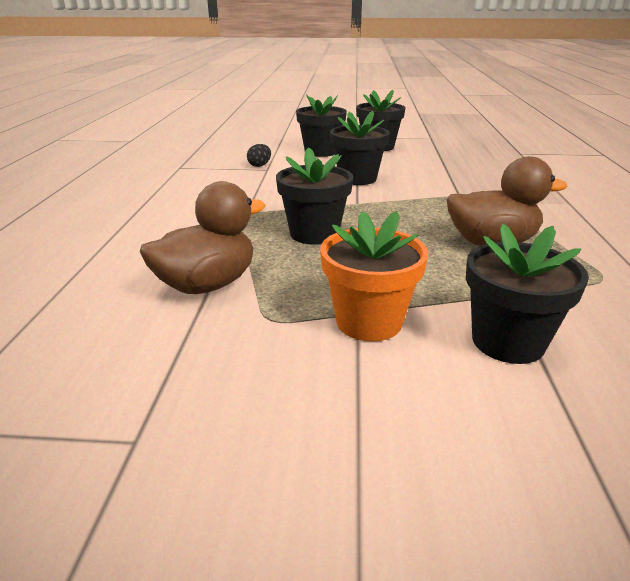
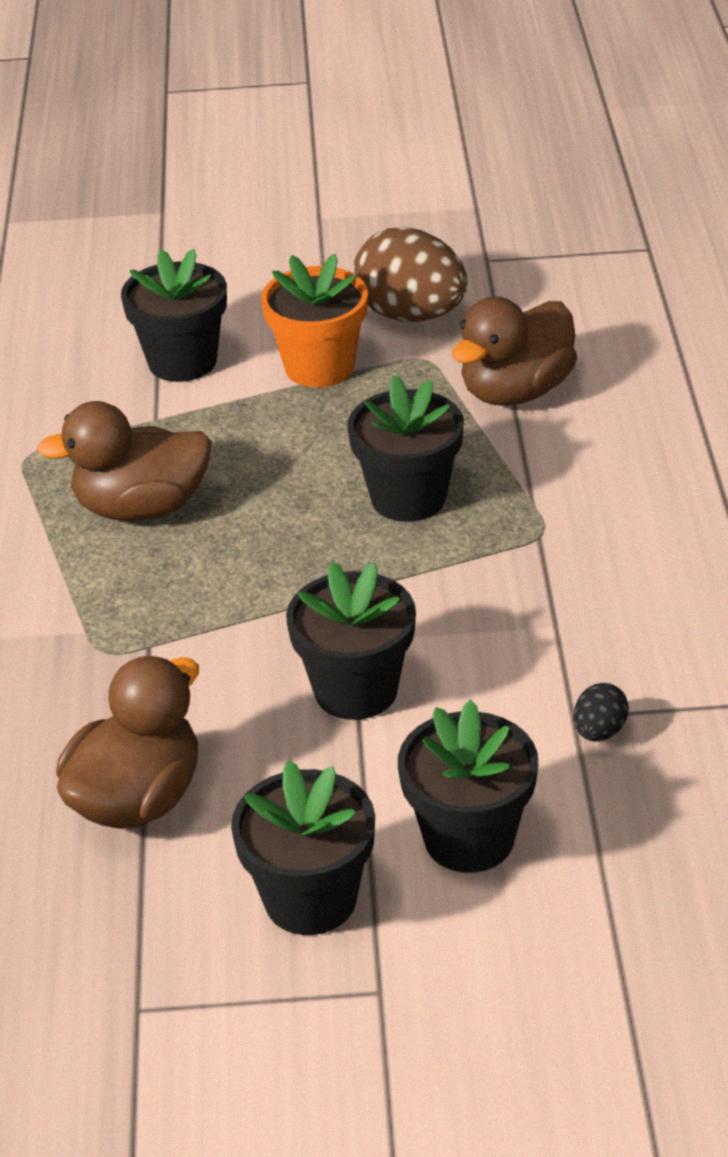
camera: 175 degrees right, 10 degrees up
none -> brown duck [56,656,199,829]
none -> brown egg [353,227,468,322]

